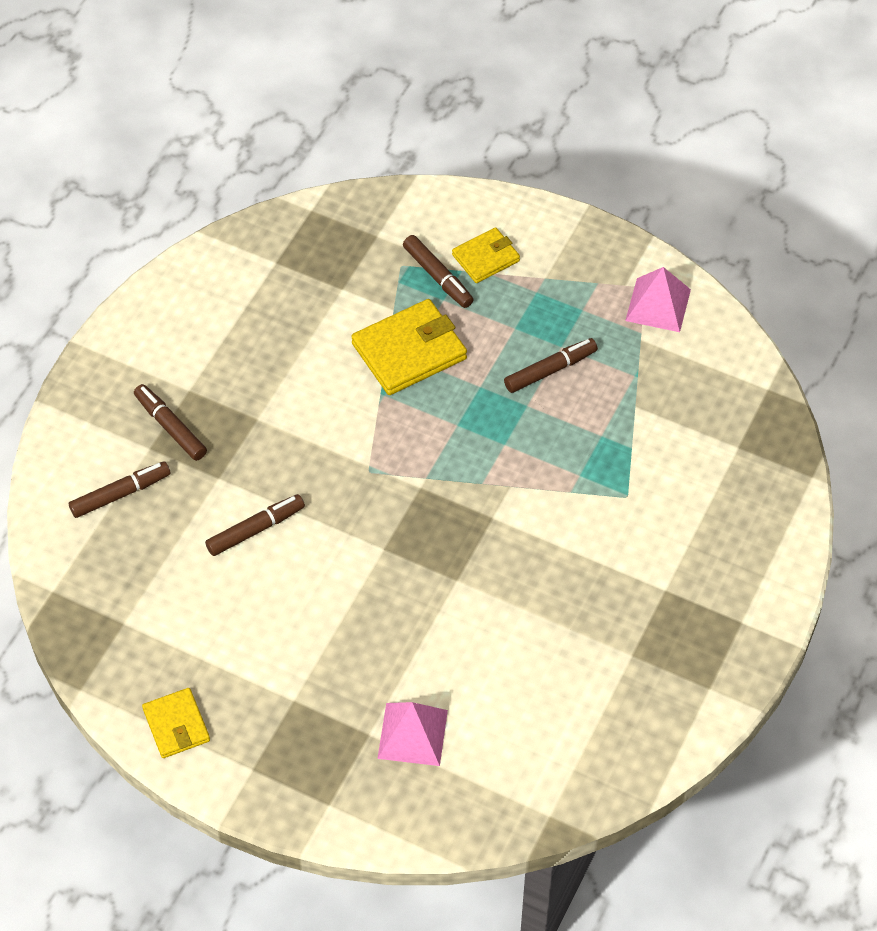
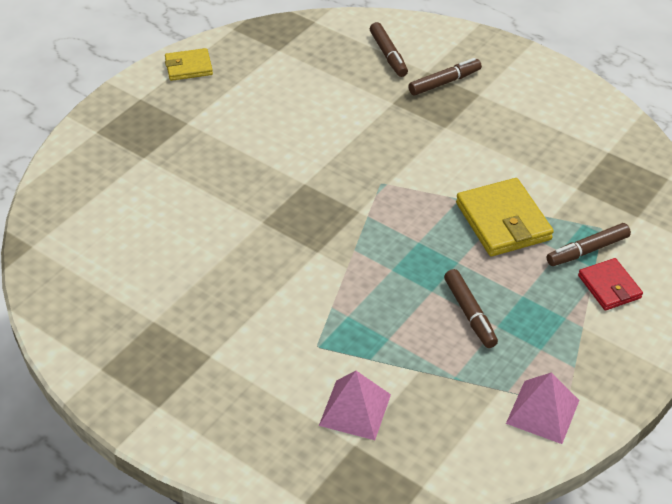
camera: 100 degrees right, 10 degrees down
brown marker [205,494,305,556] -> none
pink pyramid [377,702,448,766] -> pink pyramid moved to [319,371,391,440]
yellow wallet [452,227,520,283] -> red wallet [578,258,643,310]

